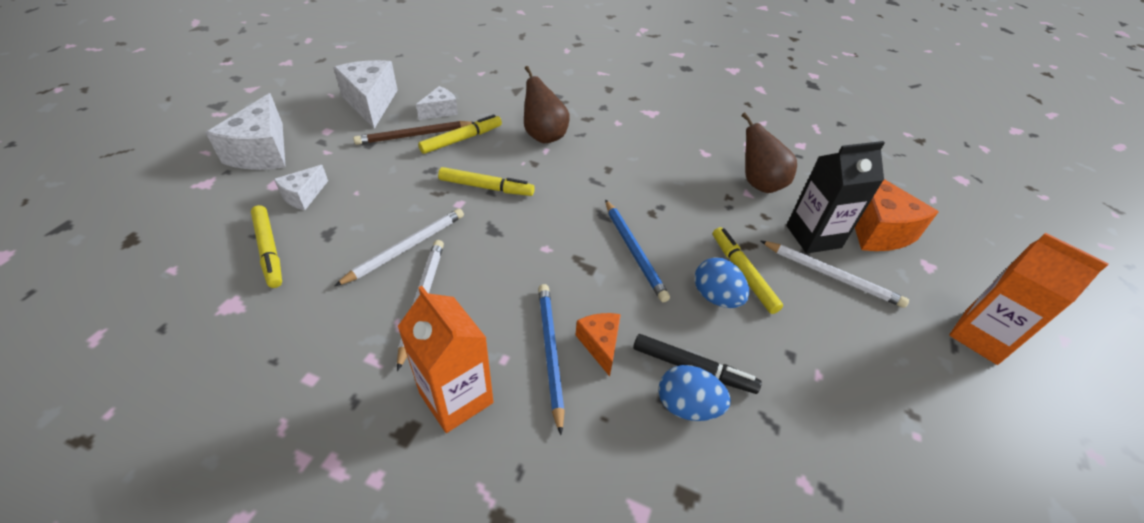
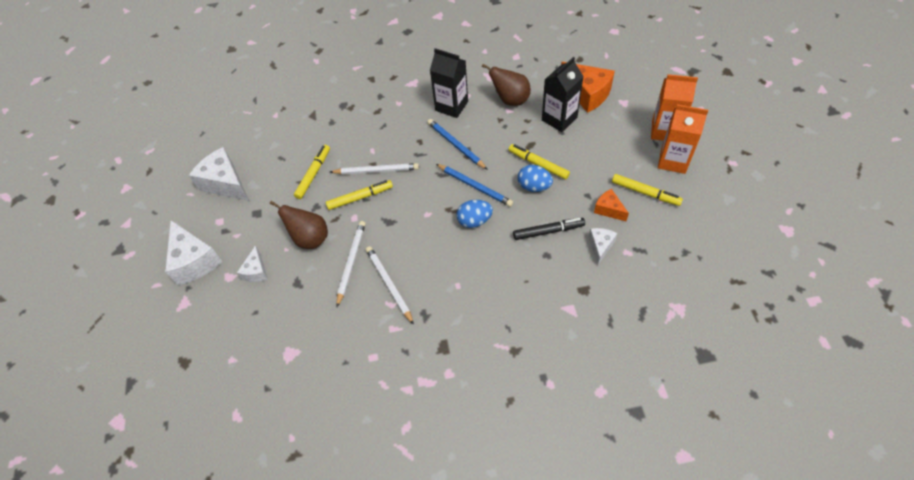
camera: 25 degrees left, 10 degrees up
yellow marker [251,205,282,288] -> yellow marker moved to [612,174,683,206]
brown pencil [353,121,474,145] -> none
orange carton [397,286,493,433] -> orange carton moved to [658,104,708,174]
white cheese [416,86,458,120] -> white cheese moved to [589,228,617,265]
brown pear [524,66,570,143] -> brown pear moved to [270,201,328,249]
blue pencil [538,284,565,435] -> blue pencil moved to [427,119,488,170]
orange cheese [575,313,621,376] -> orange cheese moved to [594,189,629,221]
blue egg [658,365,731,421] -> blue egg moved to [456,200,493,228]
white pencil [761,241,909,308] -> white pencil moved to [330,163,419,175]
none -> black carton [430,48,468,118]

